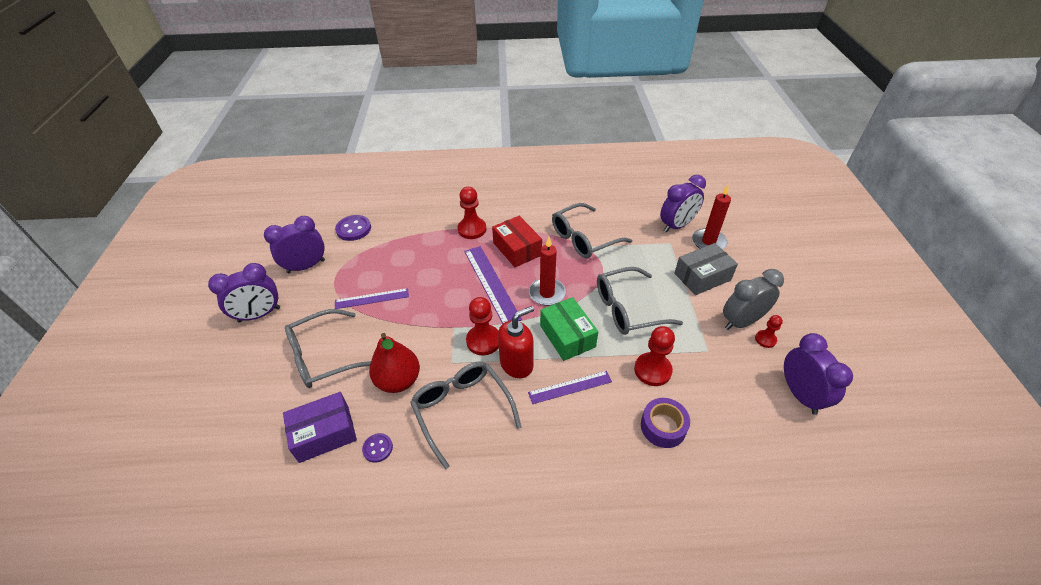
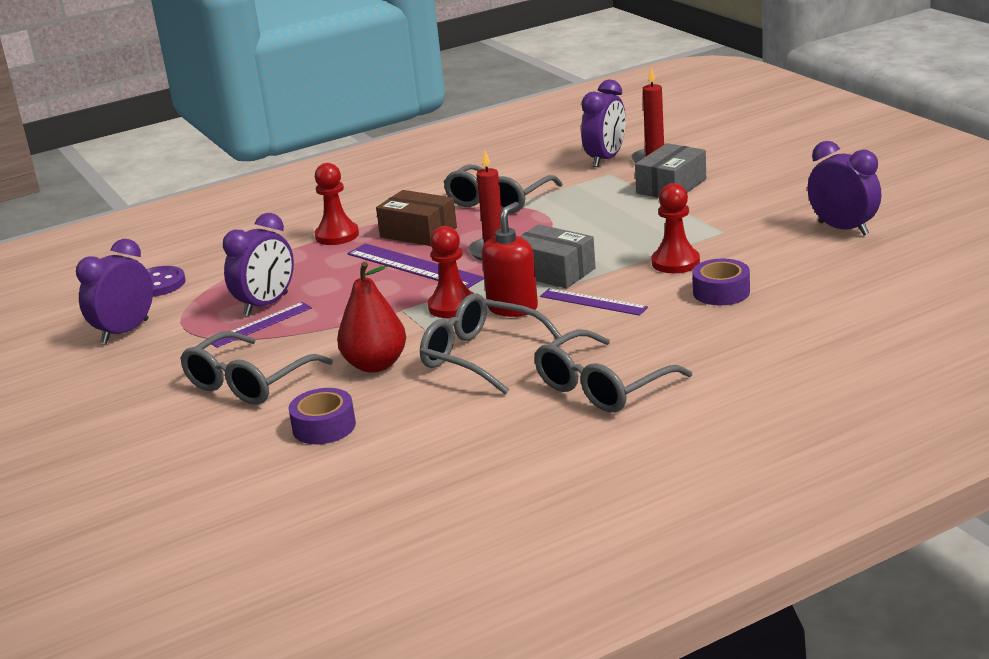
camera: 25 degrees left, 20 degrees down
purple clock [208,263,280,323] -> purple clock moved to [223,213,294,316]
purple box [283,392,357,463] -> purple tape [288,388,356,444]
purple button [362,433,393,463] -> none
red box [492,216,542,267] -> brown box [376,190,457,246]
purple ruler [528,371,612,404] -> purple ruler turned 75 degrees clockwise [540,288,648,316]
green box [540,297,598,361] -> grey box [520,224,596,289]
grey glasses [597,267,683,335] -> grey glasses moved to [534,330,692,413]
grey clock [723,269,784,330] -> none
red pawn [755,315,783,348] -> none

